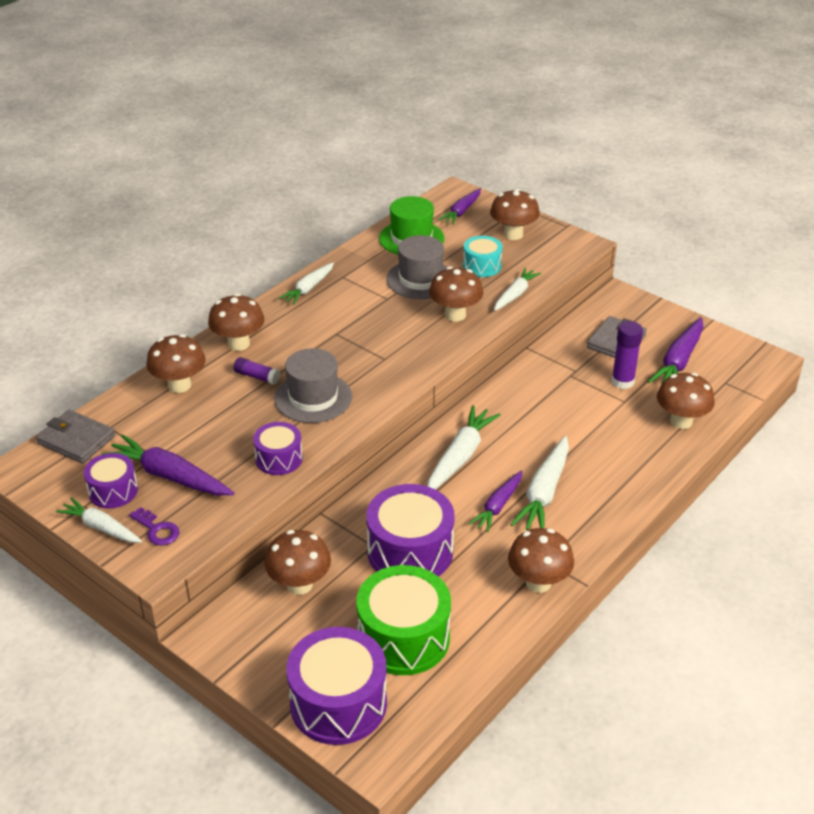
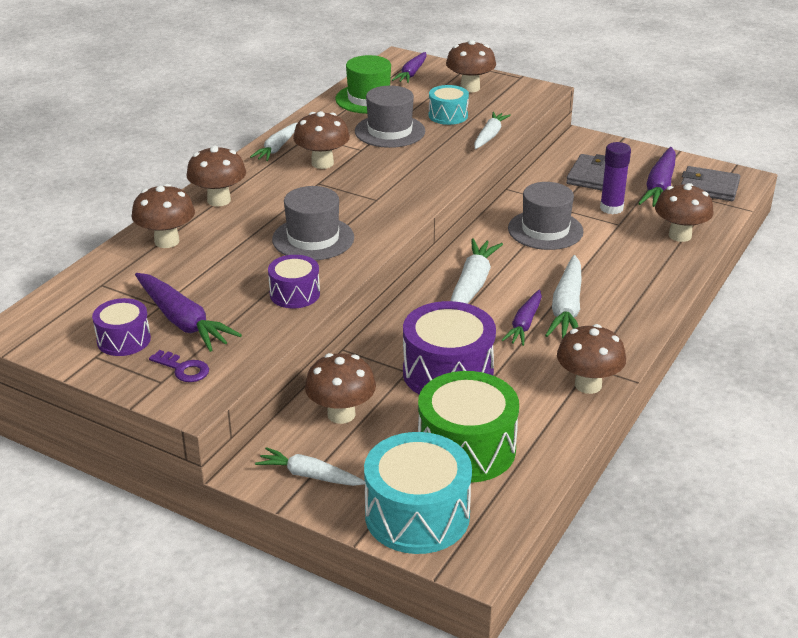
camera: 10 degrees left, 5 degrees down
grey wallet [36,410,115,464] -> grey wallet moved to [681,166,740,201]
white carrot [56,497,142,543] -> white carrot moved to [255,447,365,486]
purple carrot [101,434,234,495] -> purple carrot turned 150 degrees counterclockwise [135,273,242,352]
purple glue stick [233,357,280,385] -> none
purple drum [286,627,387,745] -> turquoise drum [364,432,472,554]
brown mushroom [429,266,483,322] -> brown mushroom moved to [293,111,350,169]
none -> grey hat [508,182,584,250]

